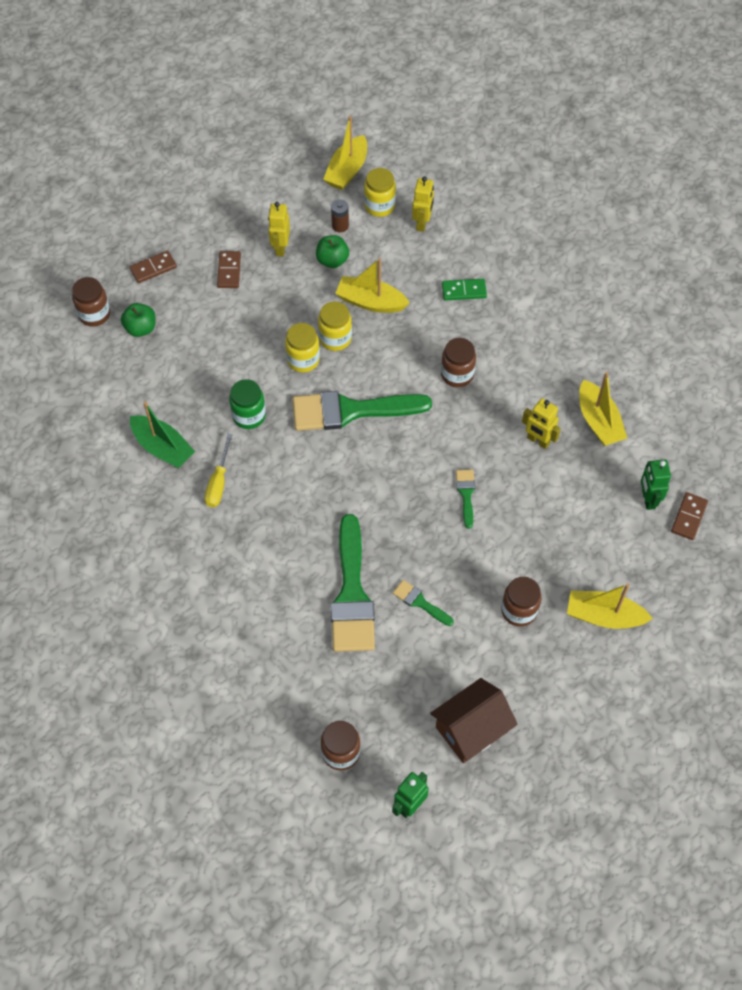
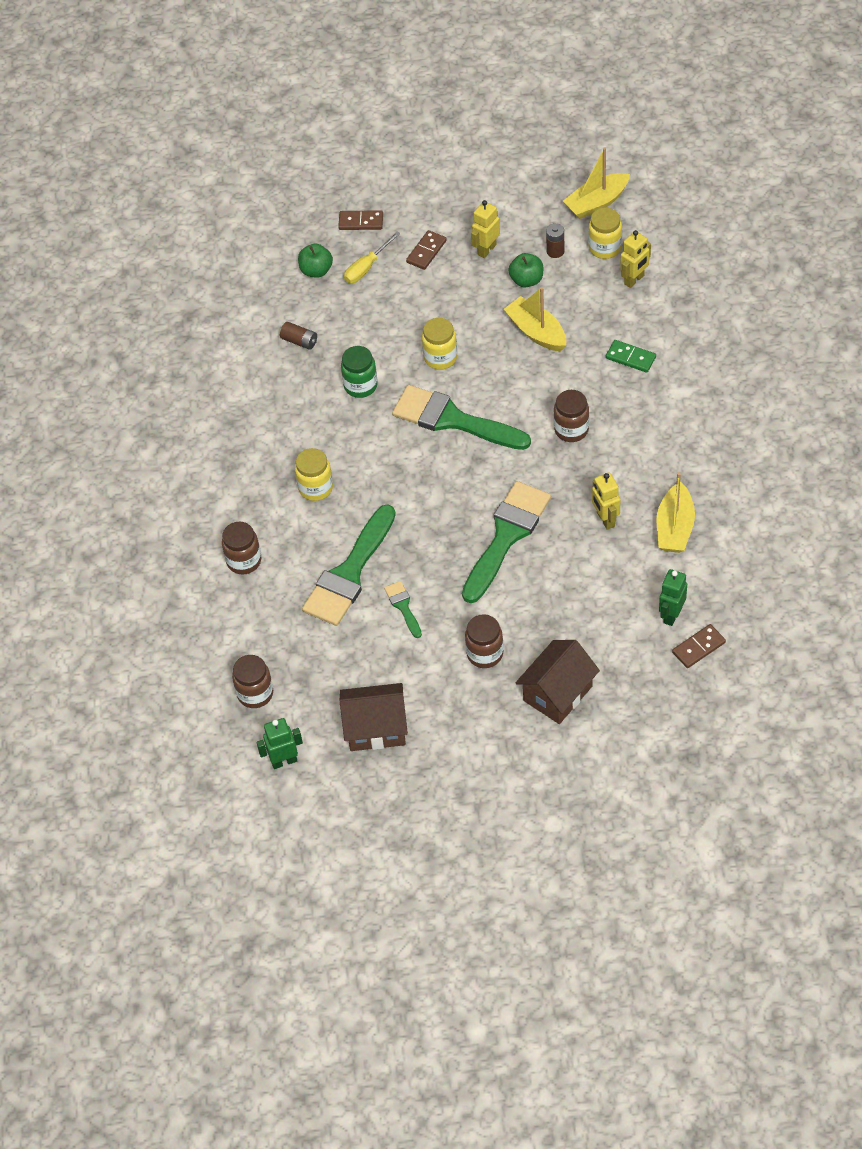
camera: 35 degrees right, 5 degrees down
brown jar [72,277,110,327] -> brown jar moved to [222,522,261,575]
green boat [130,401,195,468] -> none
yellow screwdriver [205,434,233,507] -> yellow screwdriver moved to [344,231,401,283]
yellow jar [318,301,352,351] -> yellow jar moved to [295,448,333,501]
green brush [456,469,475,529] -> green brush [462,481,551,603], size x2.21
yellow boat [567,583,653,629] -> brown house [516,640,600,724]
none -> brown battery [280,322,317,350]

